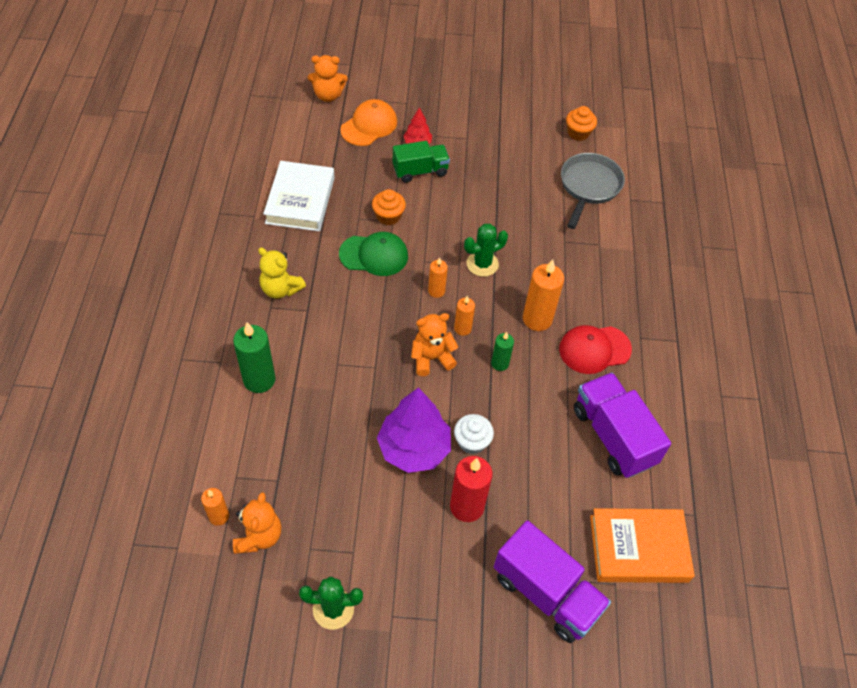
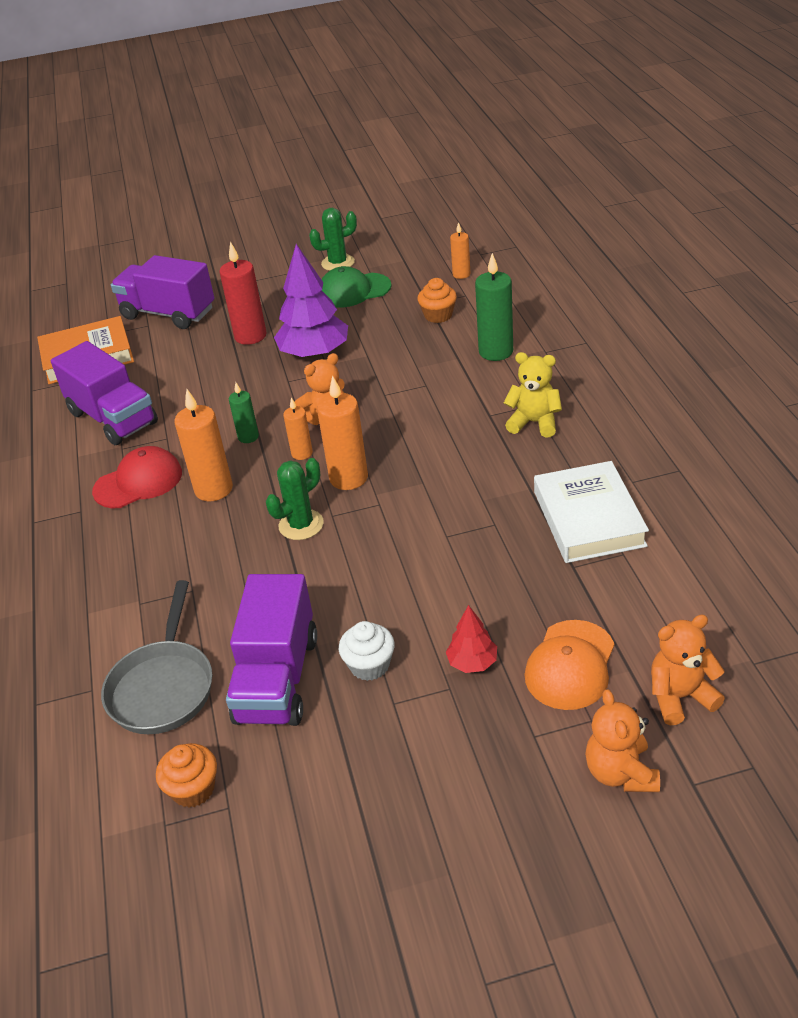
camera: 170 degrees right, 15 degrees down
orange teddy bear [233,492,281,554] -> orange teddy bear moved to [585,689,660,792]
green cap [339,232,408,276] -> green cap moved to [321,266,392,308]
orange cupcake [372,189,406,225] -> orange cupcake moved to [418,278,457,323]
green truck [393,141,450,183] -> none
orange candle [428,257,448,298] -> orange candle [317,375,368,490], size x1.74
white cupcake [454,414,494,454] -> white cupcake moved to [338,621,395,681]
none -> purple truck [226,574,317,726]

